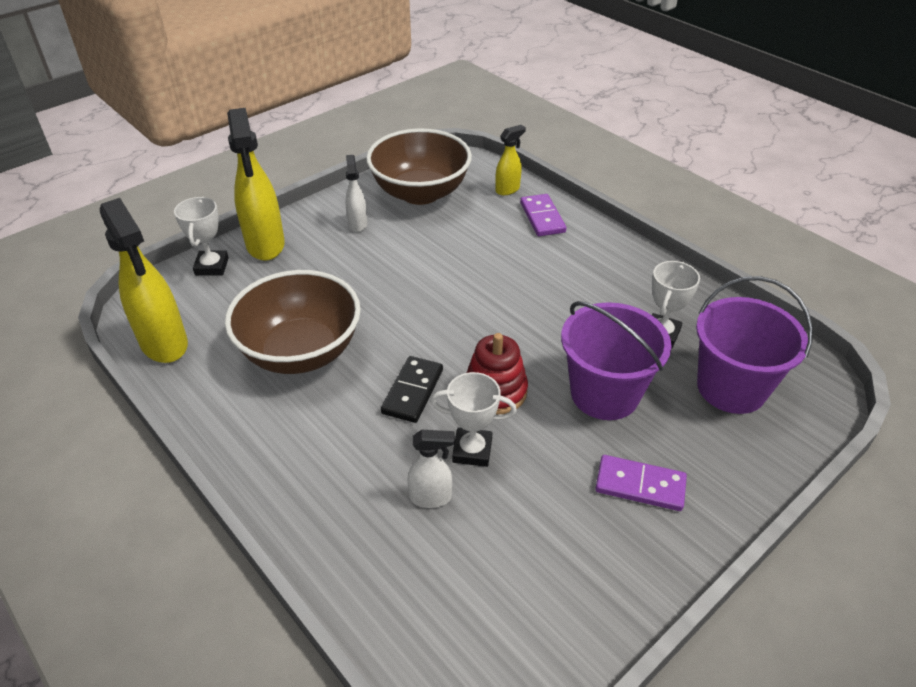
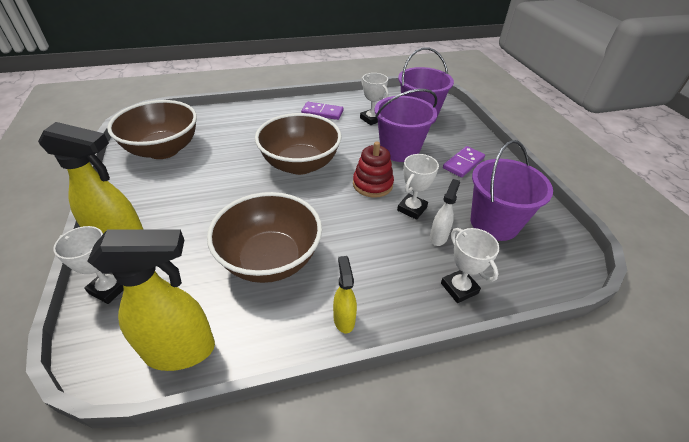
camera: 65 degrees left, 0 degrees up
white spray bottle [346,155,367,232] -> none
black domino [381,356,443,423] -> none
yellow spray bottle [495,125,526,195] -> yellow spray bottle moved to [333,256,357,333]
purple domino [520,194,566,236] -> purple domino moved to [301,102,344,120]
none -> brown bowl [255,113,342,175]
none -> white trophy [441,228,499,303]
none -> purple bucket [471,140,553,241]

